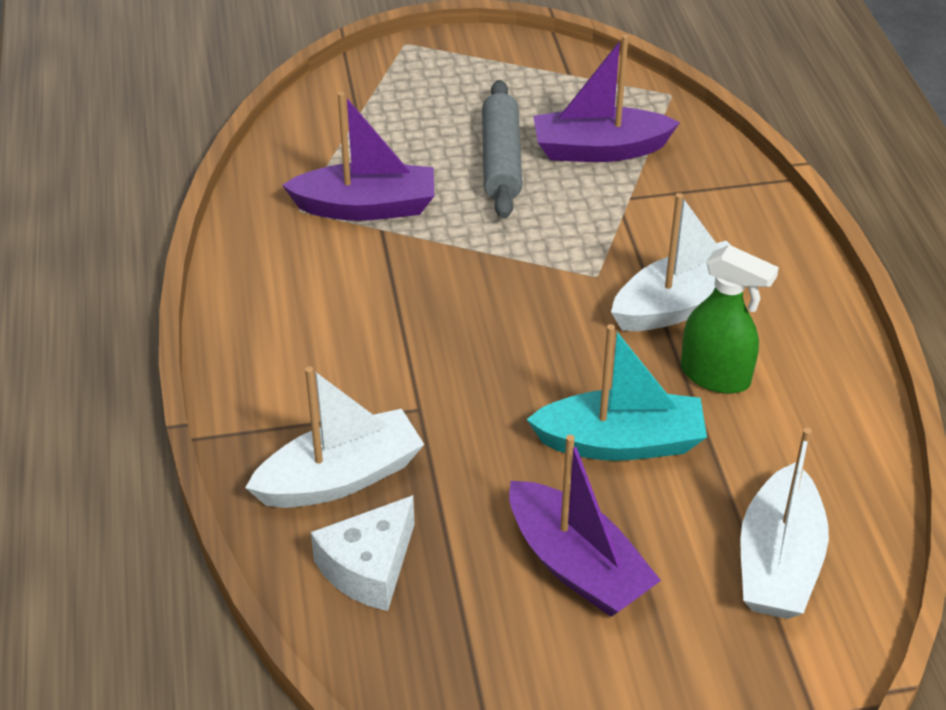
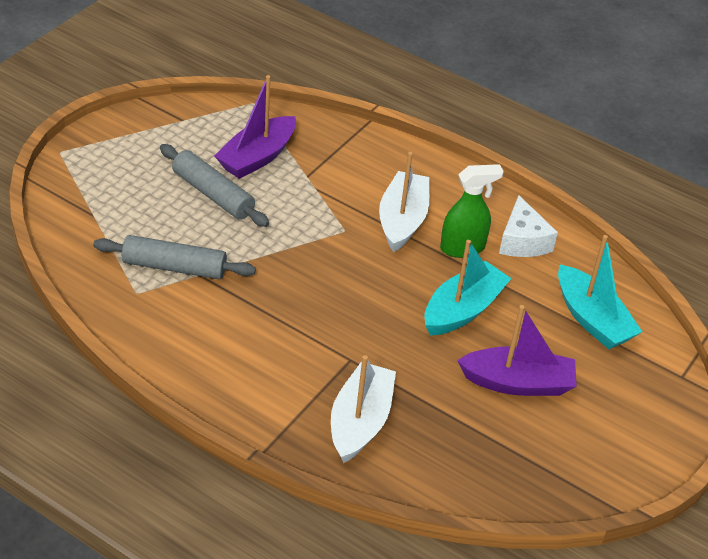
camera: 50 degrees left, 0 degrees up
purple boat [282,92,434,221] -> grey rolling pin [93,235,256,279]
white cheese [311,495,415,611] -> white cheese moved to [499,195,558,257]
white boat [740,428,829,619] -> turquoise boat [558,235,642,349]

